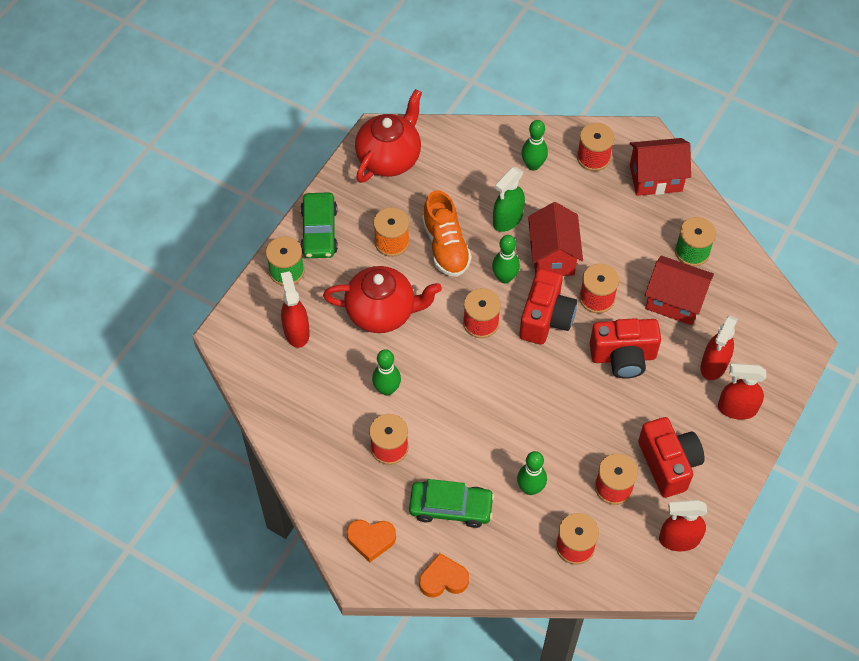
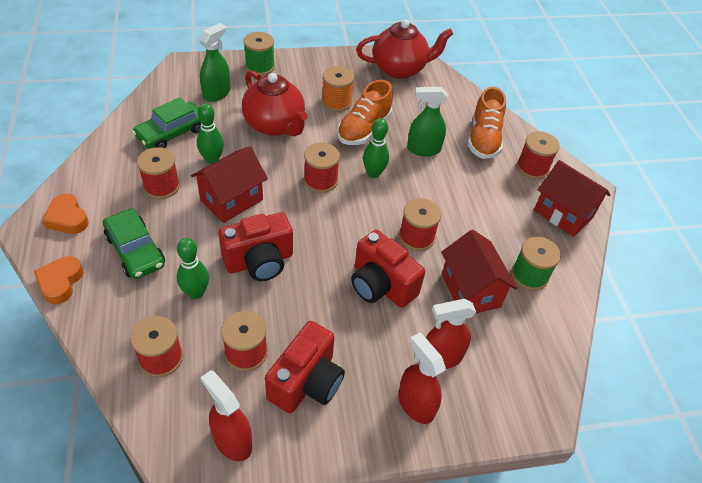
camera: 45 degrees right, 10 degrees down
red spray bottle [281,271,310,348] -> green spray bottle [199,23,230,102]
green car [300,192,338,258] -> green car moved to [132,97,201,149]
orange heart [419,553,469,598] -> orange heart turned 120 degrees counterclockwise [34,256,83,304]
red camera [519,268,577,345] -> red camera moved to [218,212,293,281]
green bowling pin [521,120,548,171] -> orange shoe [468,87,506,159]
red house [528,202,583,276] -> red house moved to [191,146,268,223]

